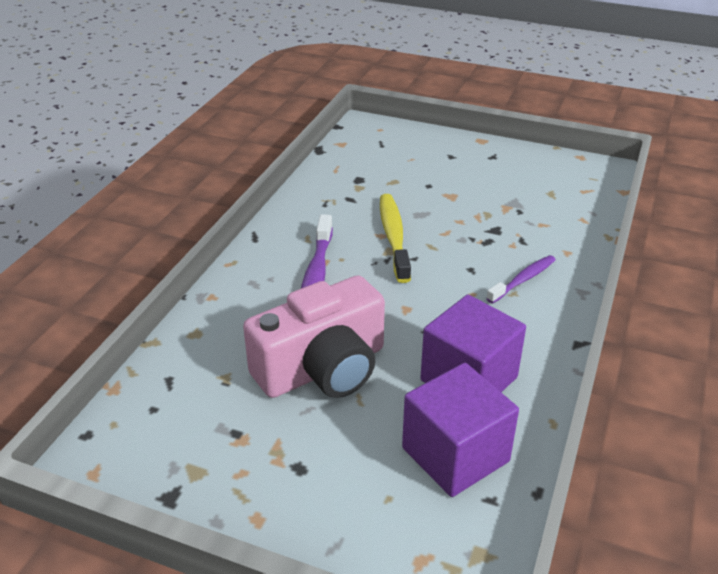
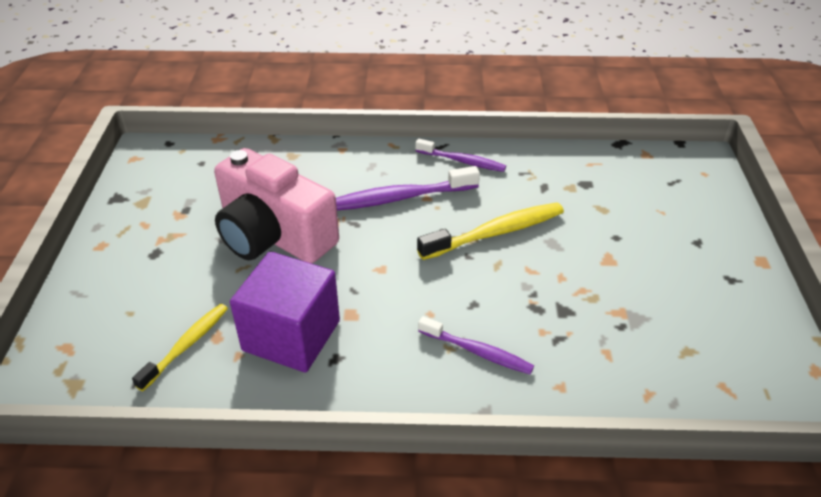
camera: 70 degrees right, 5 degrees up
purple cube [402,363,519,497] -> yellow toothbrush [132,304,228,391]
none -> purple toothbrush [415,139,506,172]

